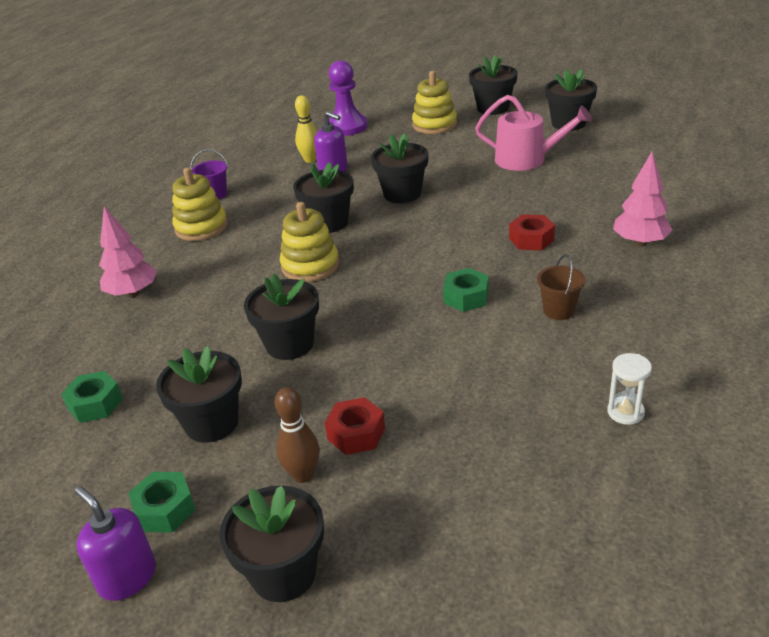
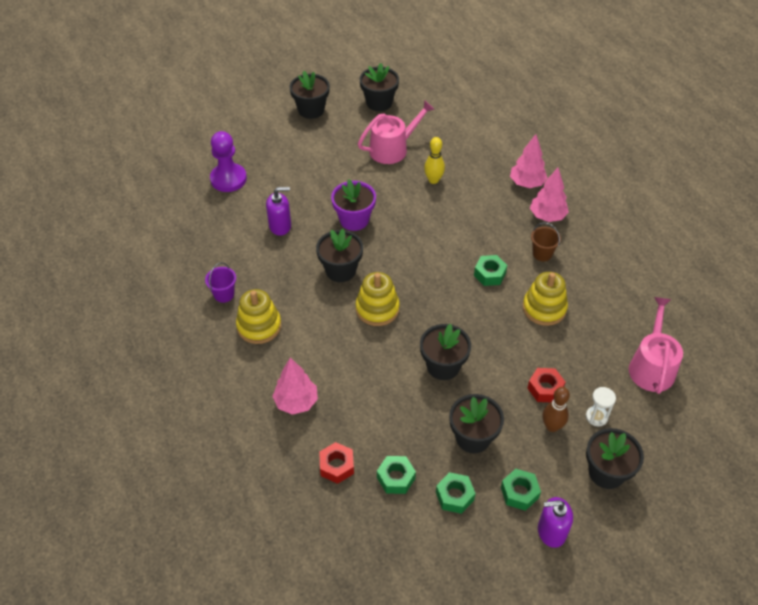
camera: 50 degrees left, 15 degrees up
yellow bowling pin [295,95,317,163] -> yellow bowling pin moved to [424,137,445,184]
black flower pot [371,133,428,203] -> purple flower pot [331,179,376,231]
yellow stacking toy [412,71,457,134] -> yellow stacking toy moved to [523,272,568,326]
red nut [509,214,555,251] -> red nut moved to [319,442,354,484]
white hourglass [607,353,652,425] -> white hourglass moved to [586,387,616,426]
none -> green nut [436,472,476,514]
none -> pink tree [530,168,569,222]
none -> pink watering can [629,297,683,394]

